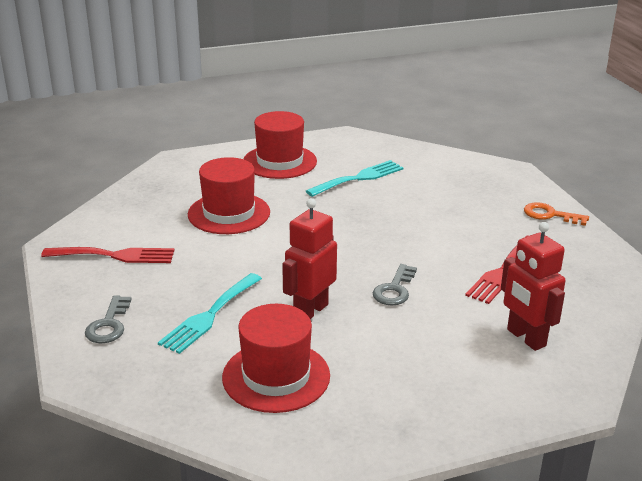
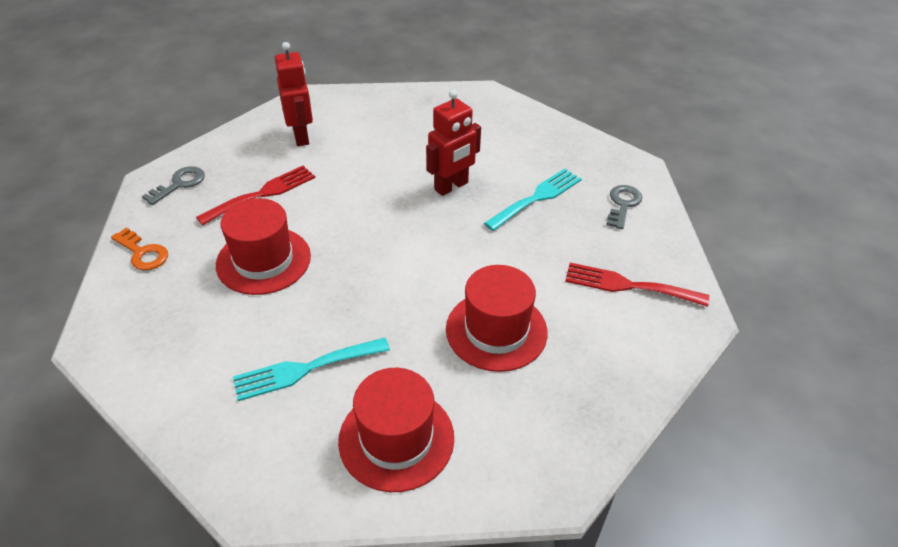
camera: 165 degrees left, 15 degrees up
red hat [222,304,330,413] -> red hat moved to [216,198,311,295]
grey key [373,264,417,306] -> grey key moved to [142,166,205,205]

